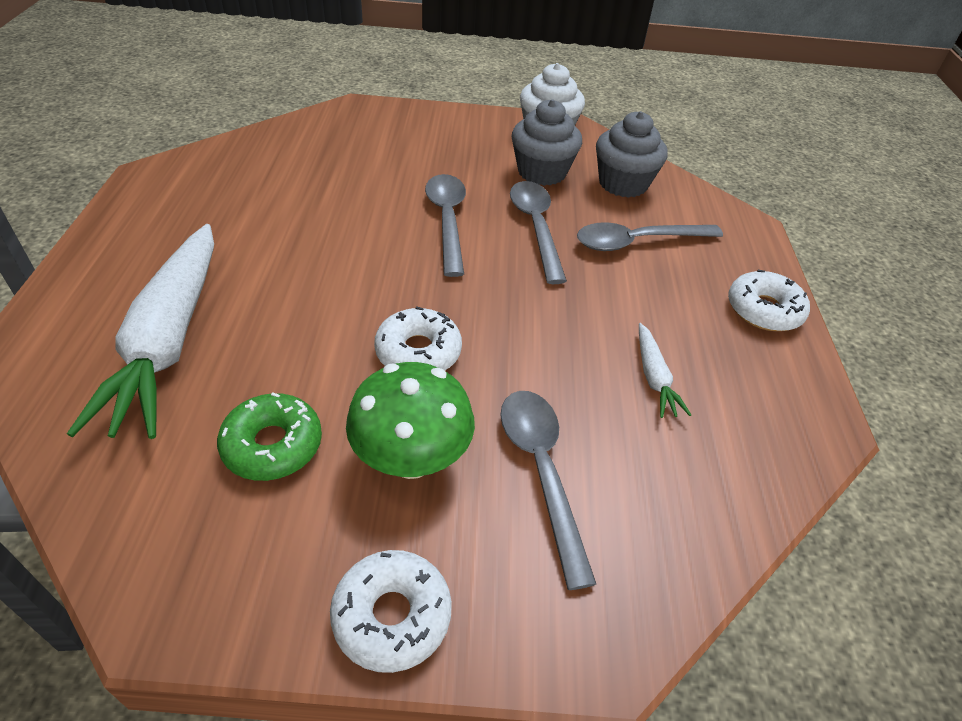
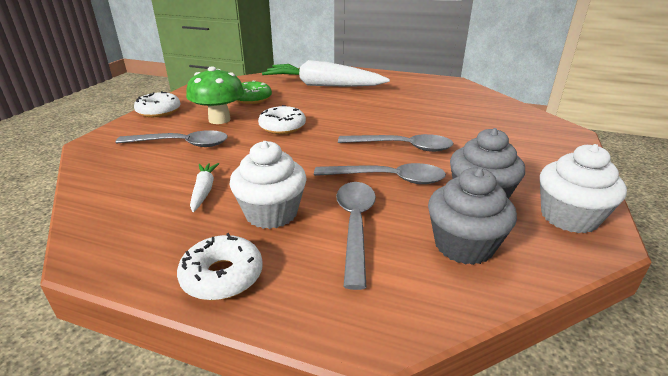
camera: 110 degrees right, 15 degrees down
white carrot [639,323,691,418] -> white carrot turned 75 degrees clockwise [190,163,219,212]
none -> white cupcake [229,141,307,229]

